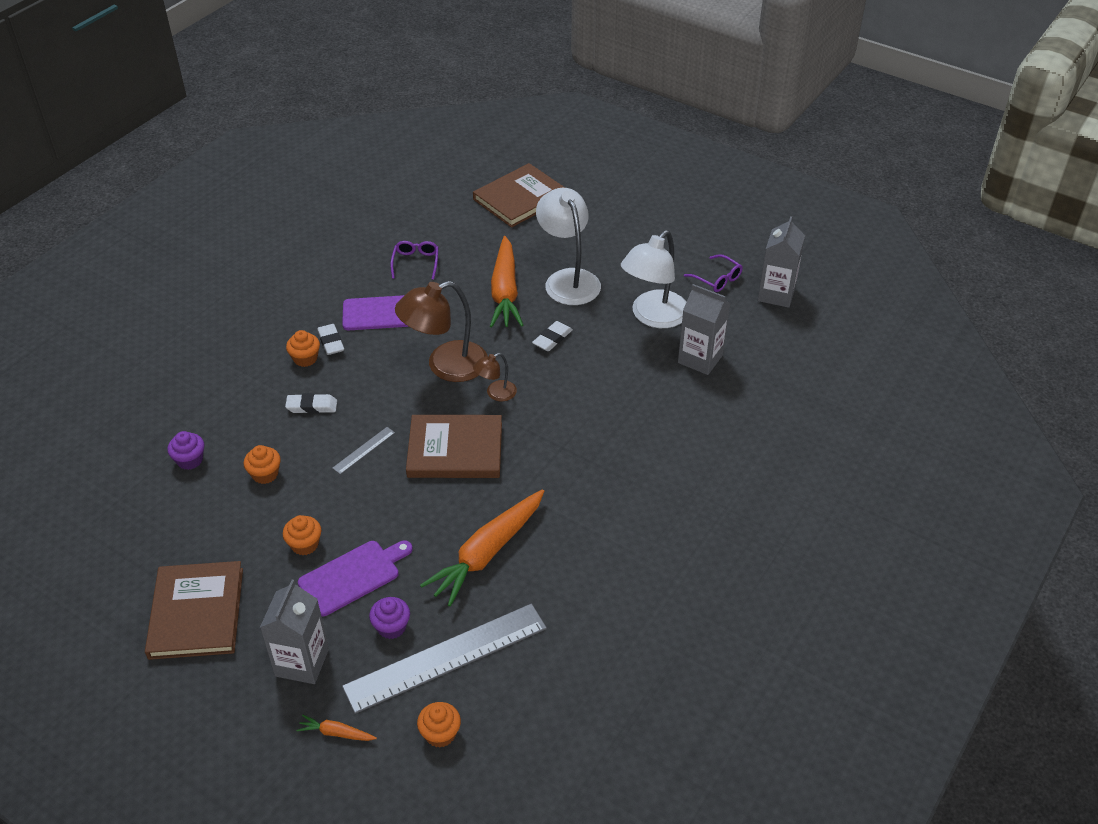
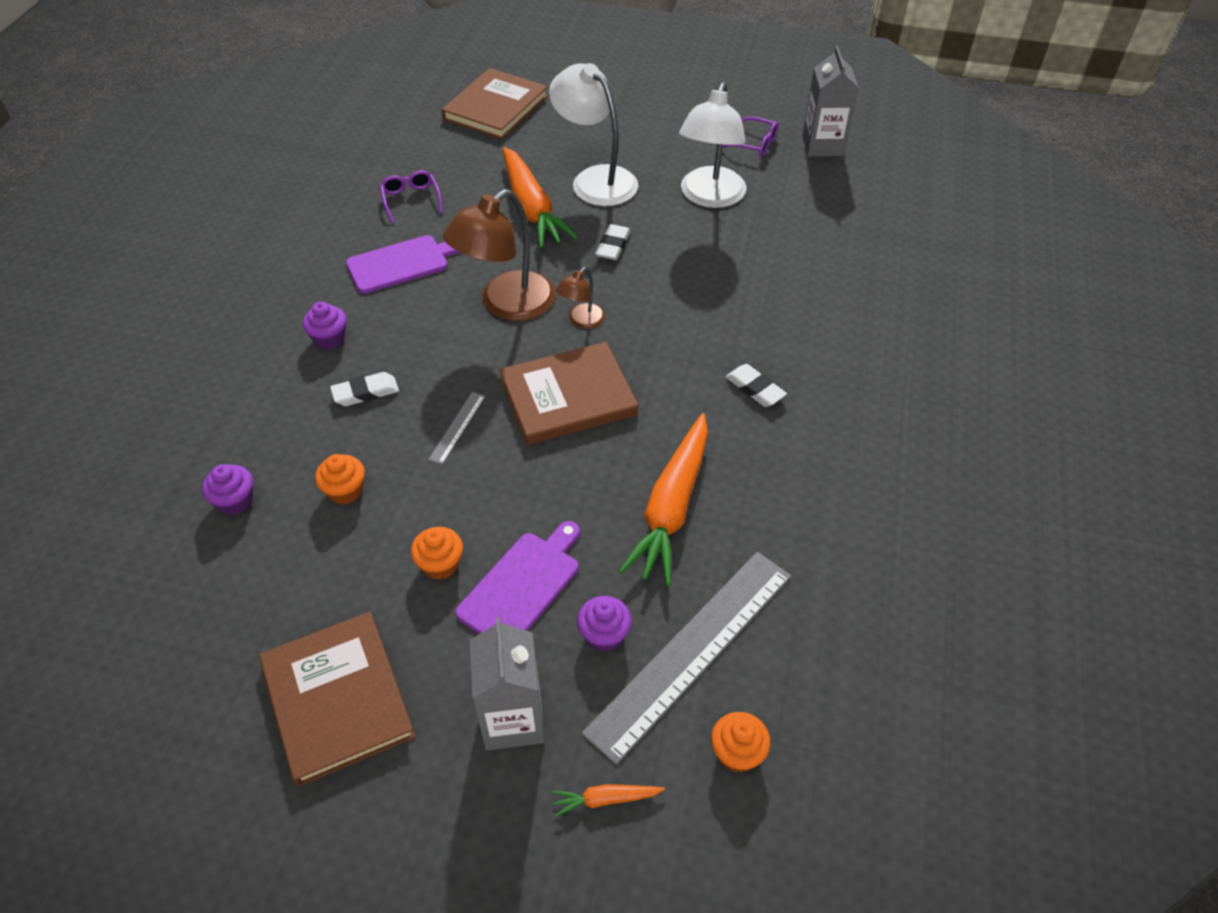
camera: 20 degrees left, 5 degrees up
orange cupcake [286,330,320,367] -> purple cupcake [303,302,346,349]
white eraser [317,324,344,355] -> white eraser moved to [726,364,787,407]
grey carton [678,284,730,375] -> none

